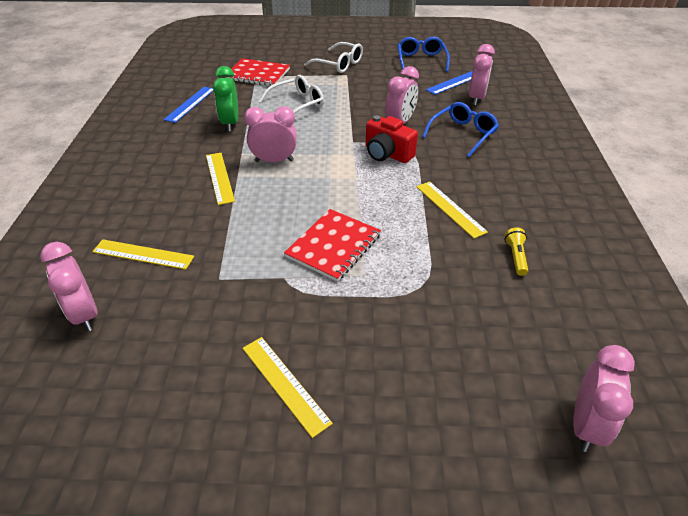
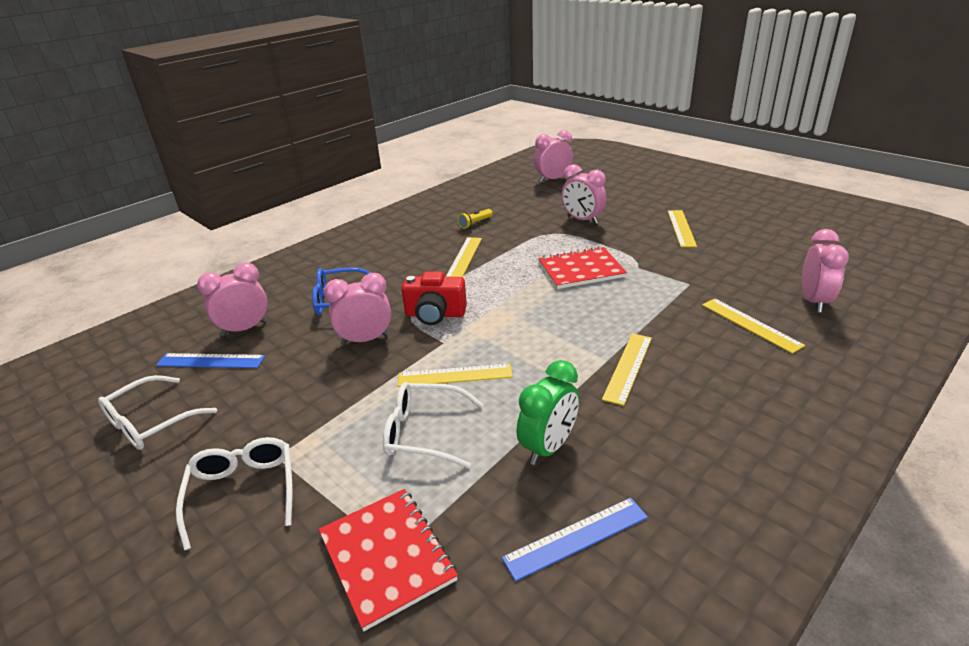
camera: 135 degrees left, 10 degrees down
pink clock [244,106,297,162] -> pink clock moved to [561,164,606,224]
red camera [366,116,418,163] -> red camera turned 105 degrees clockwise [401,271,467,325]
blue glasses [398,37,450,72] -> white glasses [98,375,217,450]
none -> yellow ruler [398,364,513,387]

